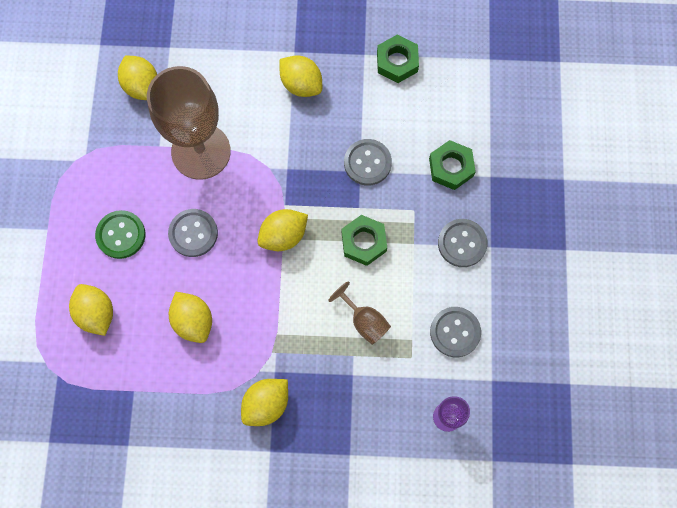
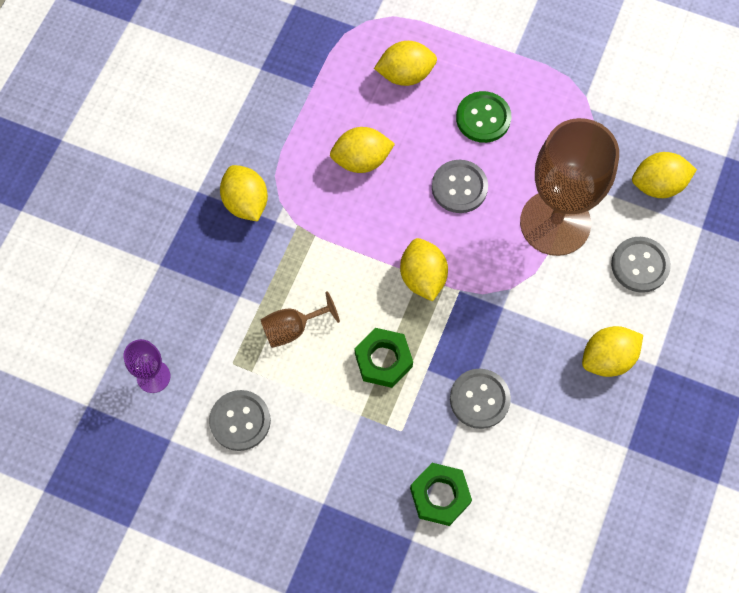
camera: 110 degrees right, 5 degrees down
green nut [377,35,419,83] -> none
grey button [438,219,488,267] -> grey button moved to [611,237,671,293]

